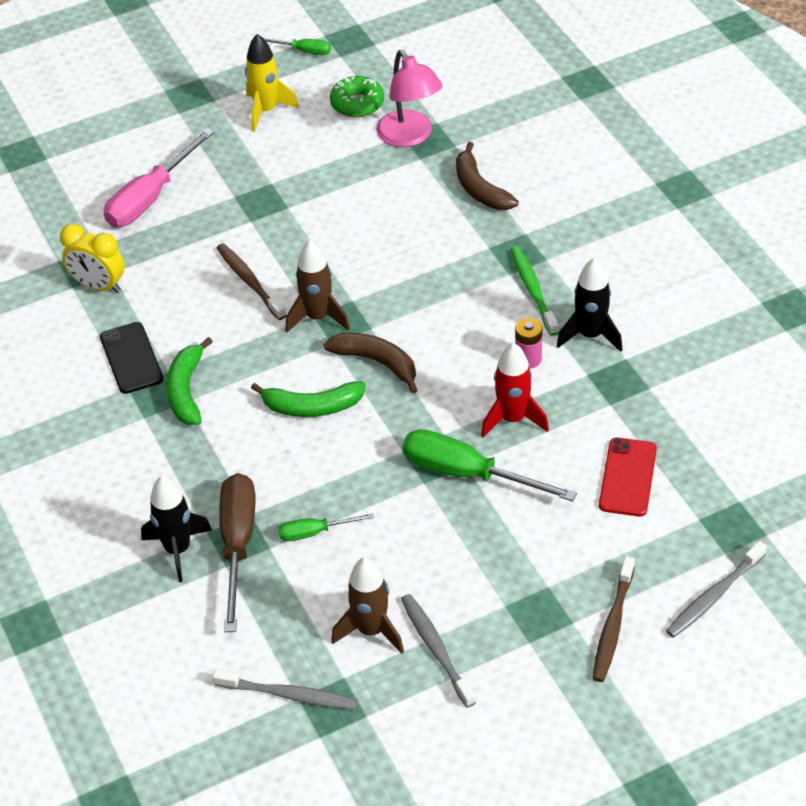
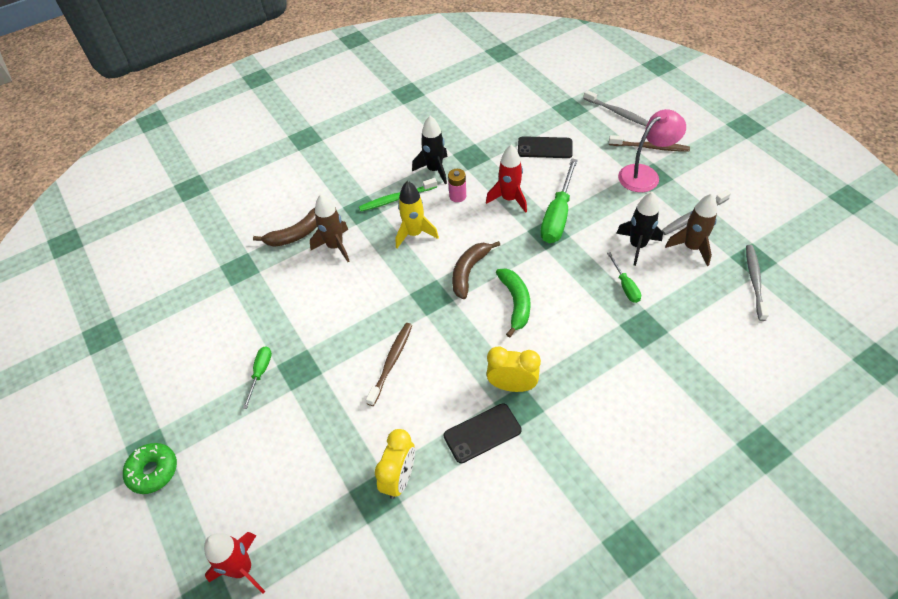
camera: 95 degrees left, 5 degrees up
pink screwdriver [104,128,215,227] -> none
black rocket [141,476,212,582] -> black rocket moved to [616,192,663,266]
green banana [166,337,213,425] -> yellow clock [486,347,541,392]
brown toothbrush [217,243,286,320] -> brown toothbrush turned 150 degrees clockwise [366,323,412,406]
brown screwdriver [219,473,256,632] -> none
yellow rocket [245,34,299,132] -> yellow rocket moved to [396,181,439,248]
green screwdriver [264,38,331,55] -> green screwdriver moved to [243,346,272,409]
brown rocket [286,241,350,333] -> brown rocket moved to [310,194,349,262]
green donut [330,76,384,117] -> green donut moved to [123,443,177,494]
pink lamp [376,50,443,147] -> pink lamp moved to [618,109,686,192]
red phone [599,437,657,516] -> black phone [518,136,573,158]
none -> red rocket [204,532,266,594]

